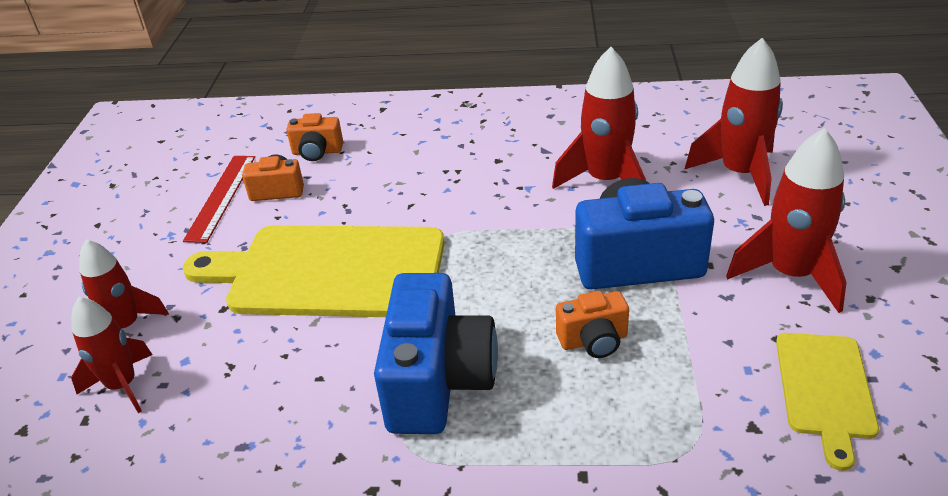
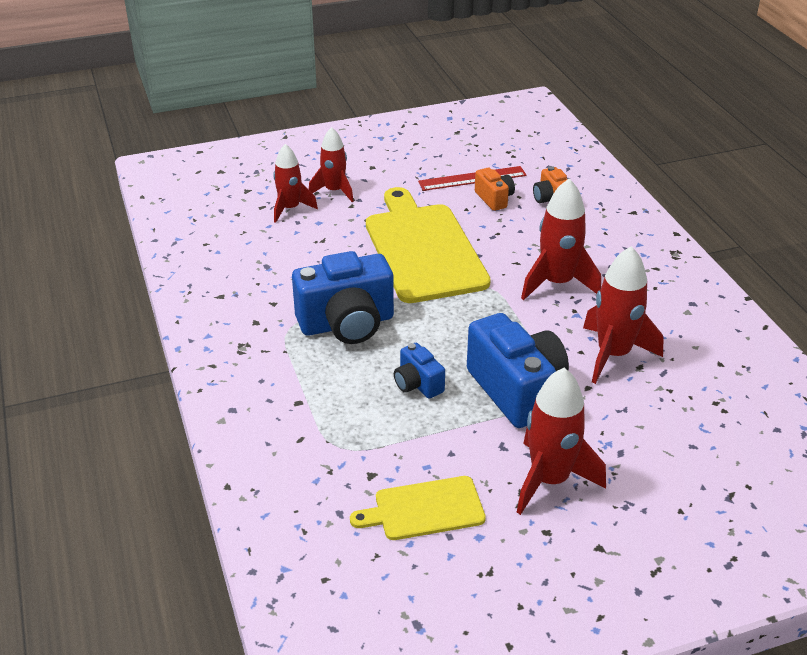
camera: 65 degrees right, 0 degrees up
orange camera [556,291,629,358] -> blue camera [394,343,445,399]
red rocket [684,38,783,206] -> red rocket moved to [521,179,601,300]

